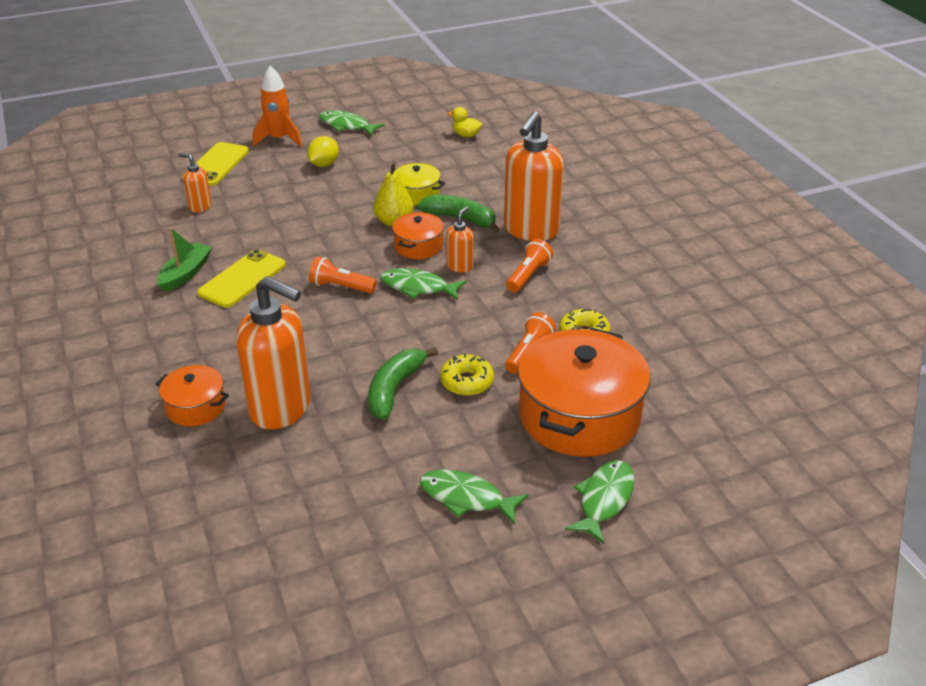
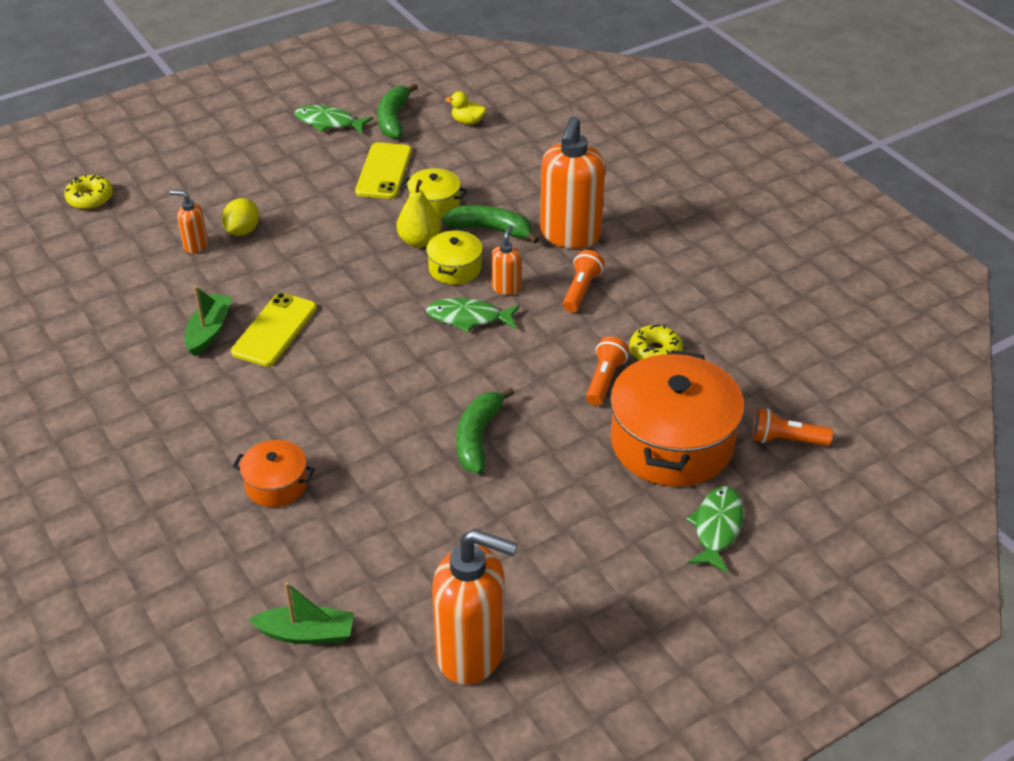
camera: 10 degrees left, 5 degrees up
yellow phone [182,142,249,186] -> yellow phone moved to [355,142,412,199]
orange soap dispenser [236,276,311,430] -> orange soap dispenser moved to [432,529,518,685]
orange rocket [253,66,302,147] -> none
yellow lemon [307,136,339,167] -> yellow lemon moved to [222,198,259,236]
orange flashlight [309,256,377,294] -> orange flashlight moved to [752,408,833,446]
orange pot [392,212,444,259] -> yellow pot [426,229,483,285]
green fish [420,469,528,525] -> none
yellow donut [440,354,494,396] -> yellow donut moved to [64,174,113,209]
none -> green boat [248,582,354,644]
none -> green banana [378,83,418,139]

